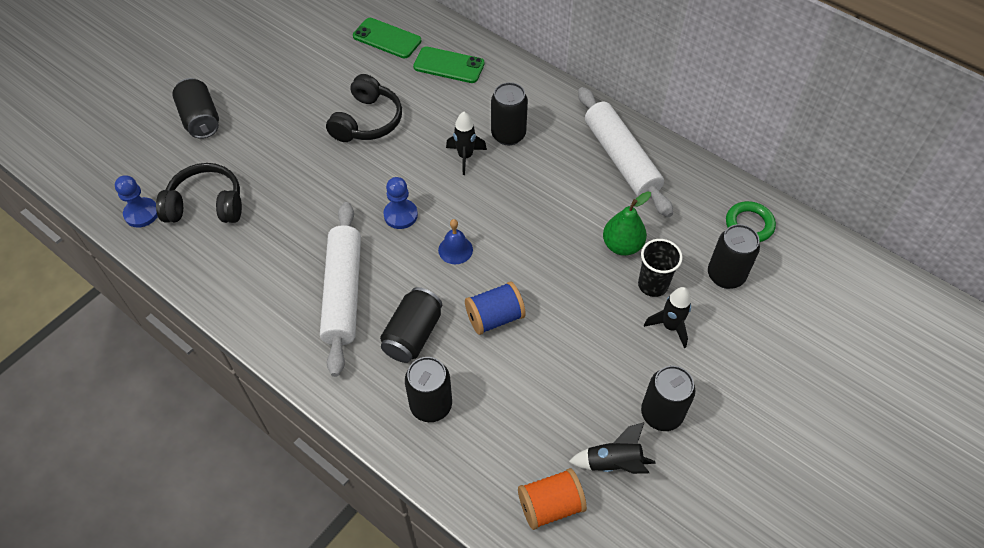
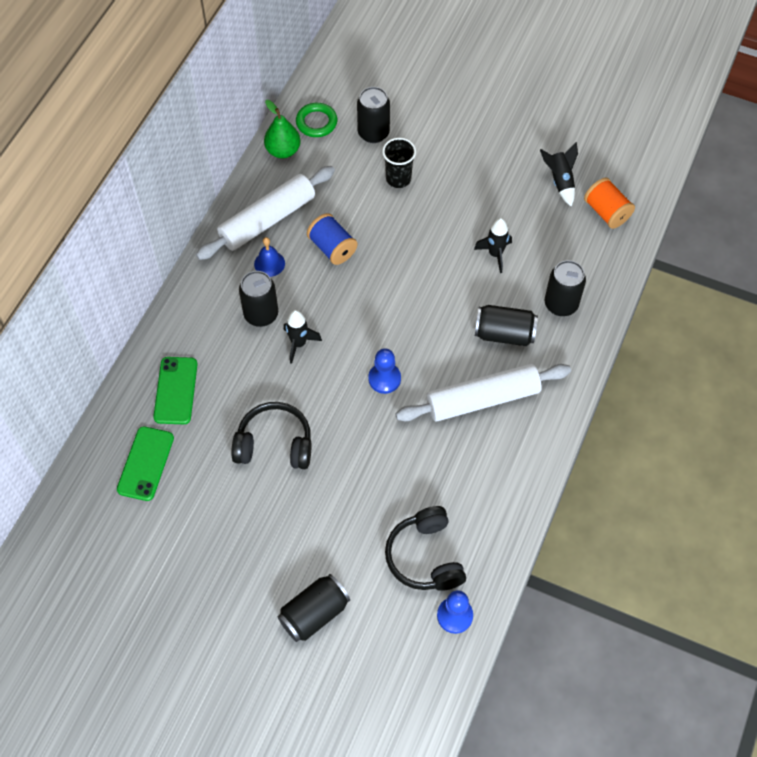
camera: 105 degrees left, 5 degrees up
blue bell [438,219,473,264] -> blue bell moved to [254,237,285,277]
blue spool [465,281,526,335] -> blue spool moved to [307,213,357,265]
green pear [603,191,651,256] -> green pear moved to [264,100,301,159]
black can [641,366,695,431] -> none
black rocket [644,287,691,348] -> black rocket moved to [474,218,512,273]

